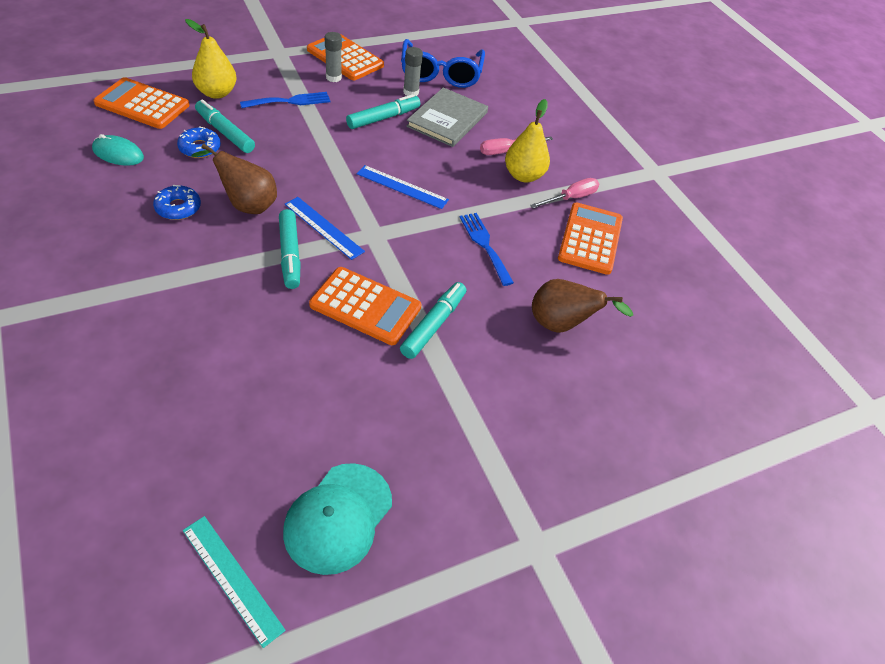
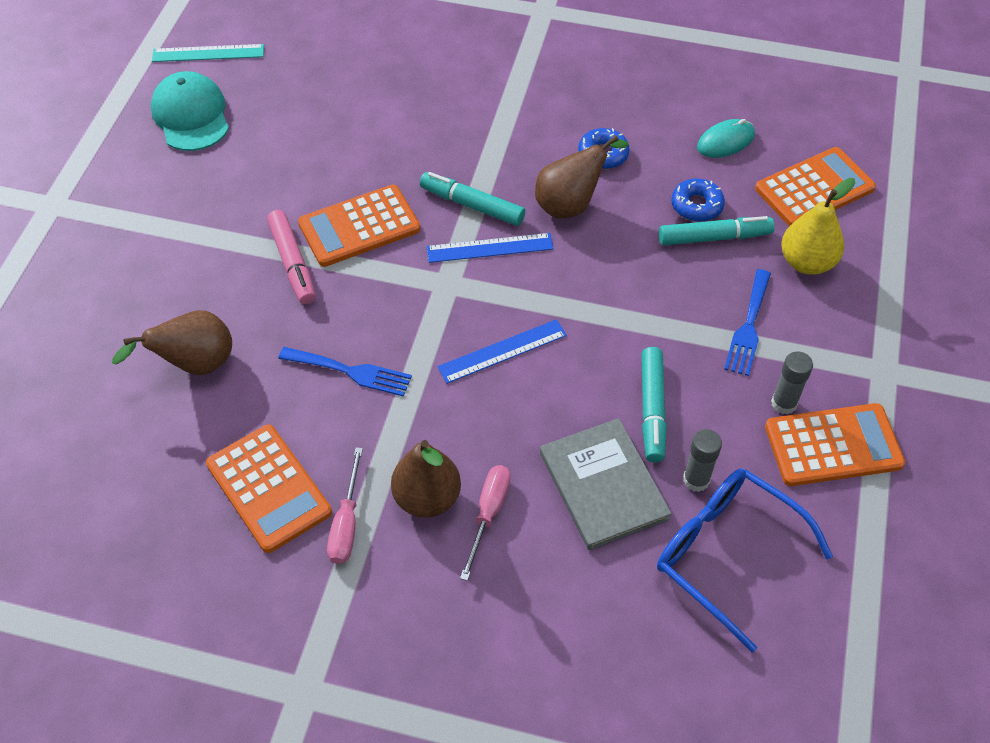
camera: 135 degrees right, 5 degrees up
turquoise marker [400,282,466,359] -> pink marker [267,210,316,305]
yellow pear [505,99,550,182] -> brown pear [391,440,461,518]

